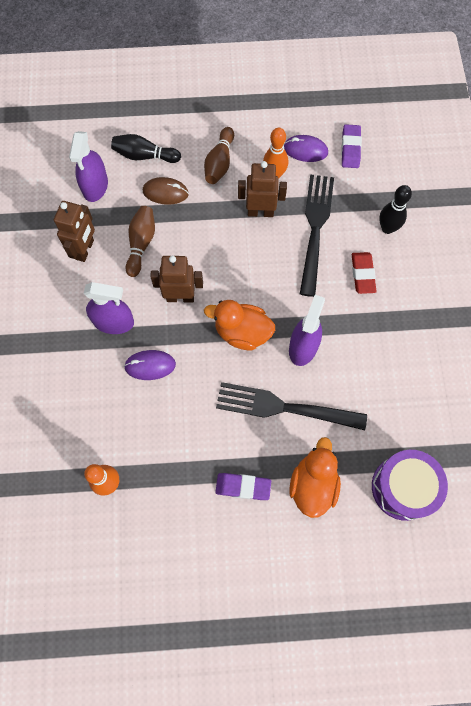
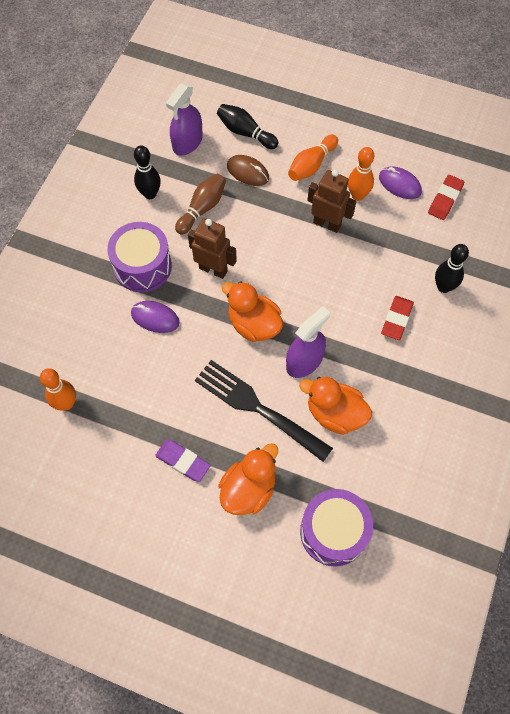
camera: 25 degrees right, 5 degrees down
brown robot [54,201,95,262] -> black bowling pin [134,145,161,199]
purple spray bottle [84,282,134,334] -> purple drum [107,222,172,292]
brown bowling pin [204,127,234,184] -> orange bowling pin [288,135,338,181]
black fork [300,174,334,297] -> none
purple eraser [341,124,362,168] -> red eraser [428,175,464,220]
none -> orange duck [299,377,372,435]

